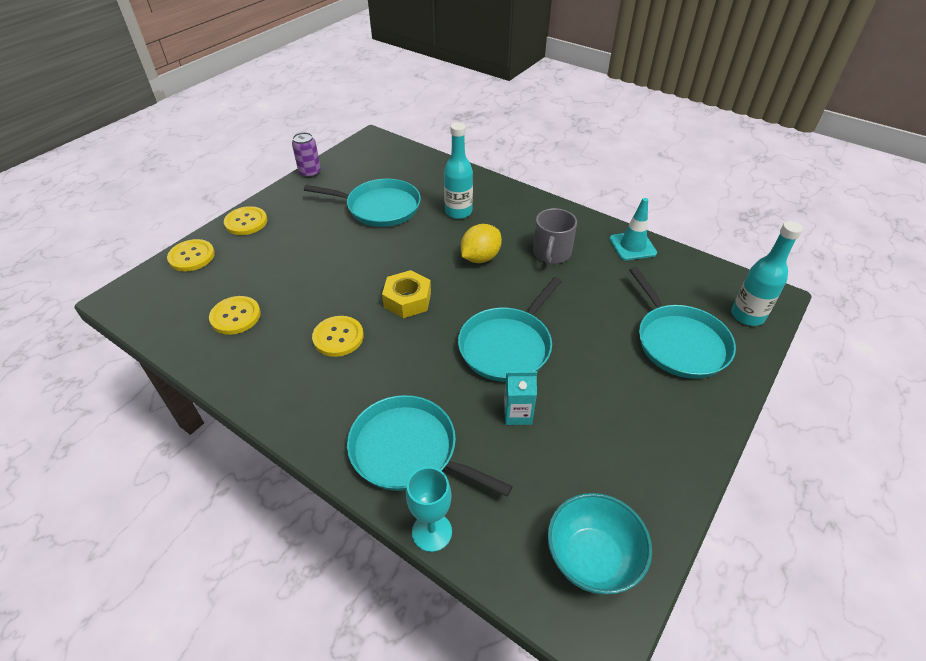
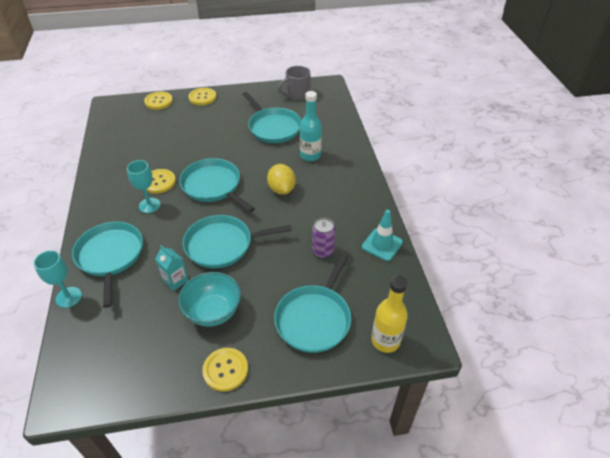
camera: 45 degrees right, 0 degrees up
yellow button [209,296,261,335] -> yellow button moved to [202,348,248,392]
purple can [292,132,321,178] -> purple can moved to [312,218,336,258]
yellow nut [382,270,431,318] -> turquoise pan [179,158,255,212]
yellow lemon [461,224,502,263] -> yellow lemon turned 75 degrees clockwise [267,164,296,195]
grey mug [533,208,577,264] -> grey mug moved to [278,66,311,100]
turquoise bowl [547,493,652,594] -> turquoise bowl moved to [178,272,241,327]
turquoise bottle [732,221,803,326] -> yellow bottle [371,275,408,353]
none -> turquoise goblet [127,160,160,213]

